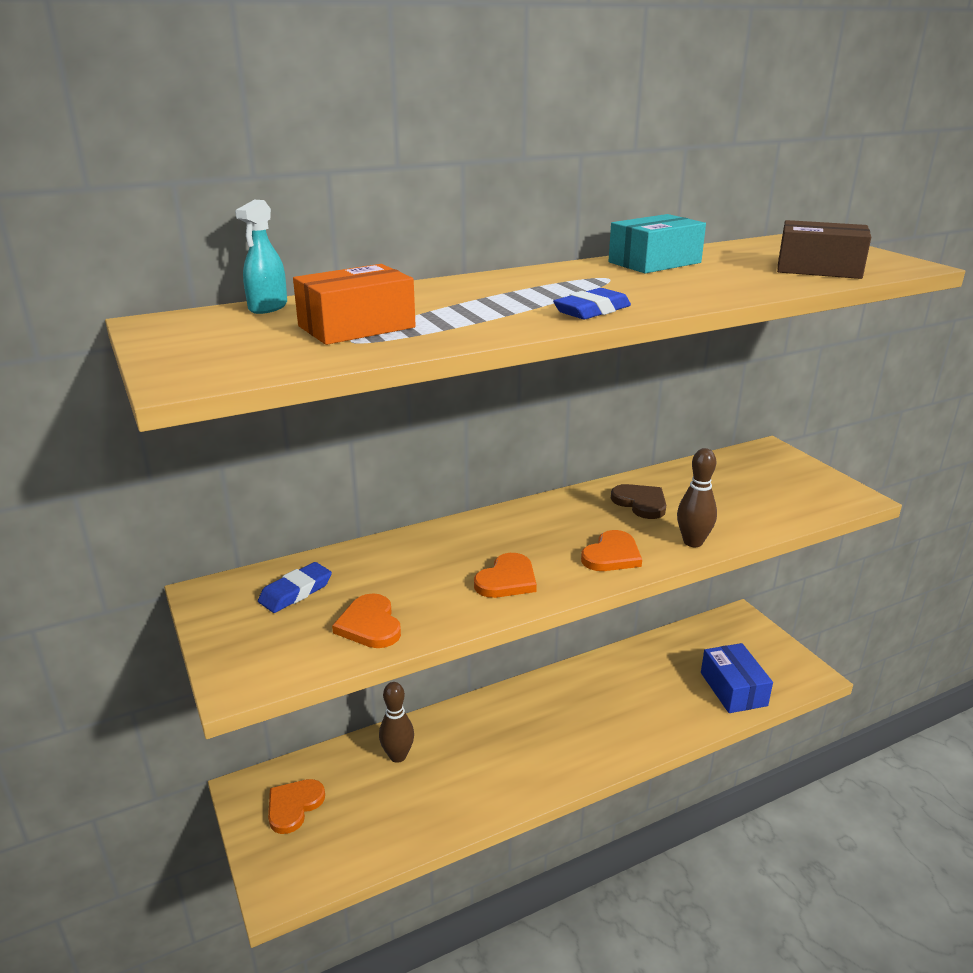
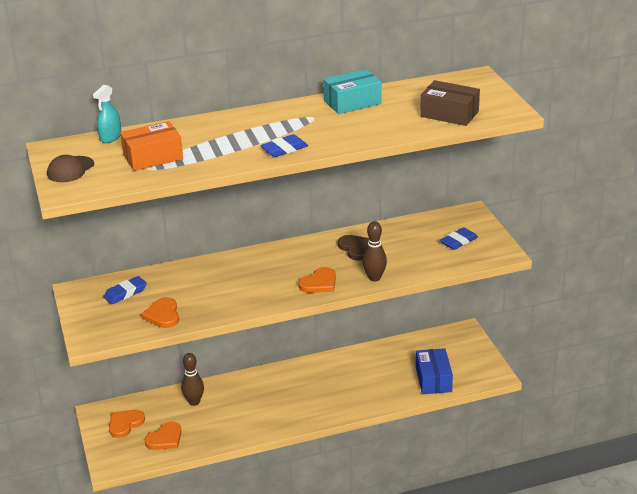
camera: 10 degrees right, 5 degrees up
orange heart [474,553,537,598] -> orange heart moved to [144,421,182,450]
none -> brown cap [47,155,94,182]
none -> blue eraser [440,228,478,250]

